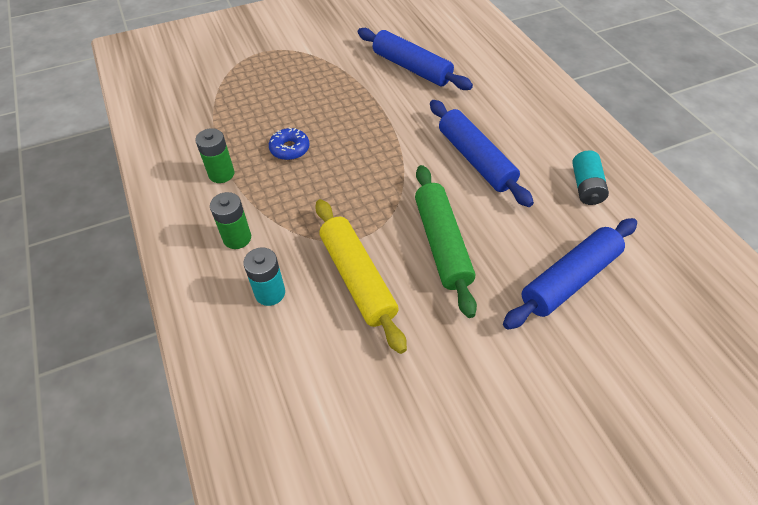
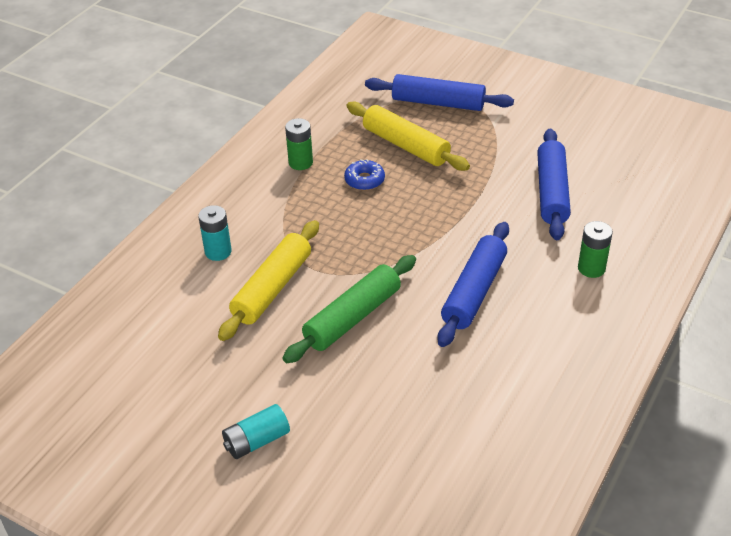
camera: 55 degrees right, 10 degrees down
green battery [210,192,251,249] -> green battery moved to [578,221,613,278]
blue rolling pin [503,218,637,330] -> blue rolling pin moved to [365,74,514,111]
turquoise battery [572,150,609,205] -> turquoise battery moved to [222,404,290,459]
none -> yellow rolling pin [346,102,470,171]

